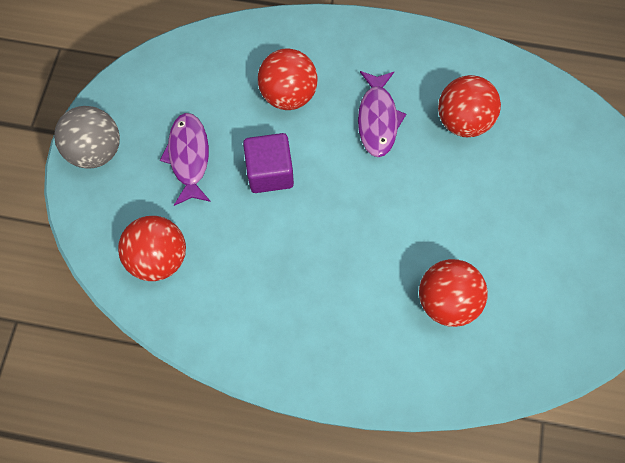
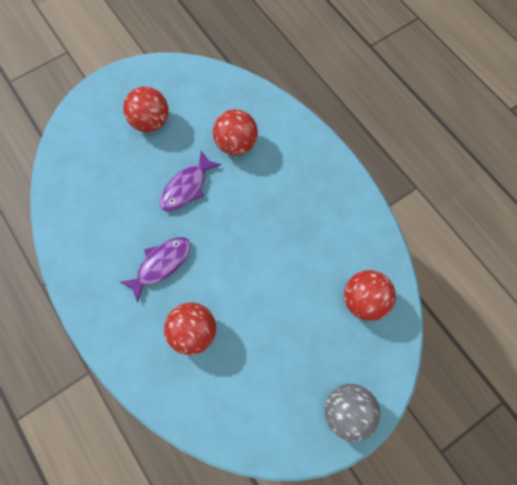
camera: 135 degrees left, 0 degrees up
purple fish [160,113,211,206] -> purple fish moved to [160,151,221,211]
purple cube [243,133,294,193] -> none
red ball [438,75,501,137] -> red ball moved to [123,87,169,132]

